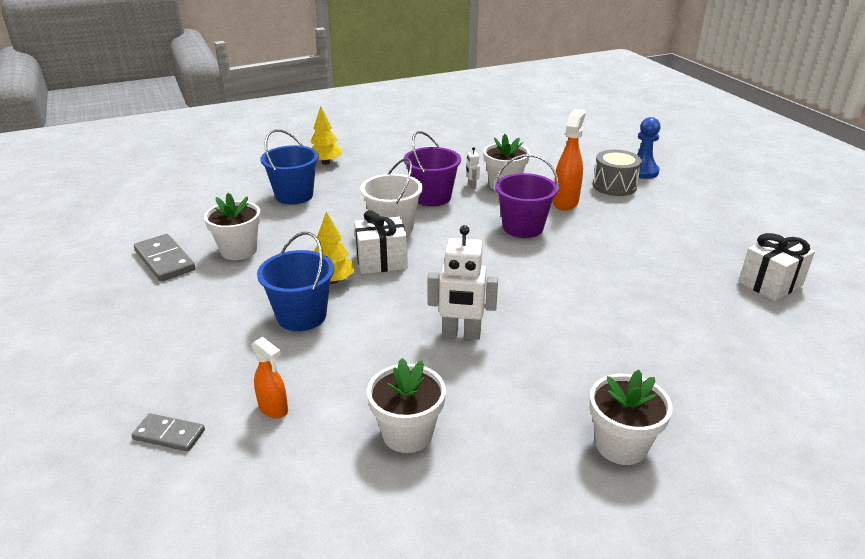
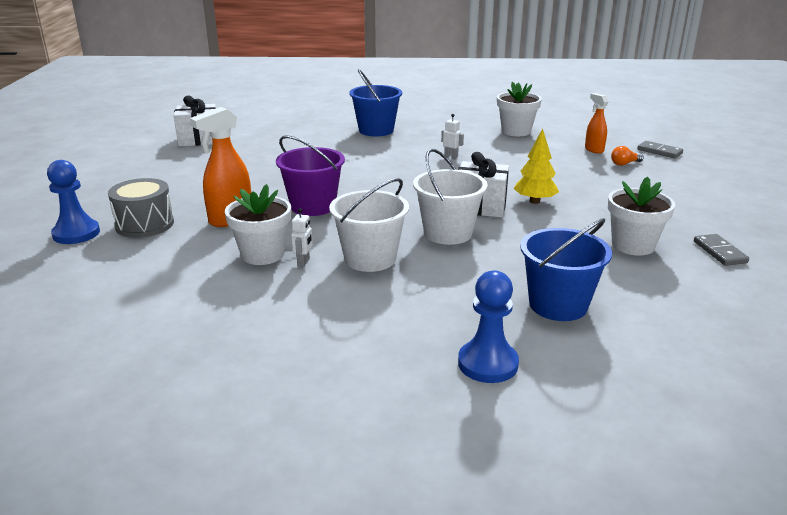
camera: 155 degrees left, 5 degrees down
grey domino [134,234,195,282] -> grey domino [694,234,749,266], size x0.63
blue bucket [257,232,334,331] -> blue bucket moved to [349,69,402,137]
yellow tree [311,106,342,165] -> blue pawn [458,270,519,383]
purple bucket [404,131,461,206] -> white bucket [329,178,409,272]
white robot [427,225,498,340] -> white robot [441,114,464,158], size x0.47
white flower pot [589,370,673,465] -> none
none -> orange light bulb [611,146,644,166]

